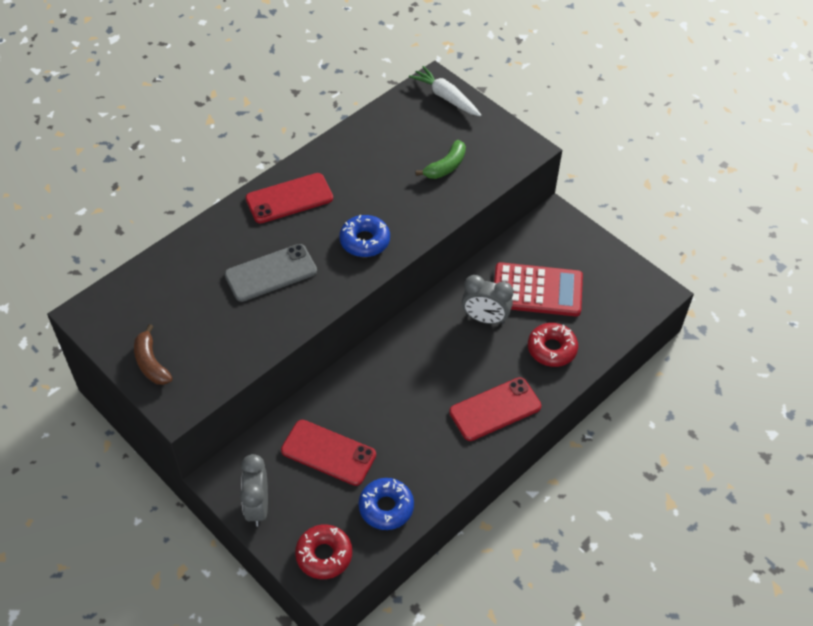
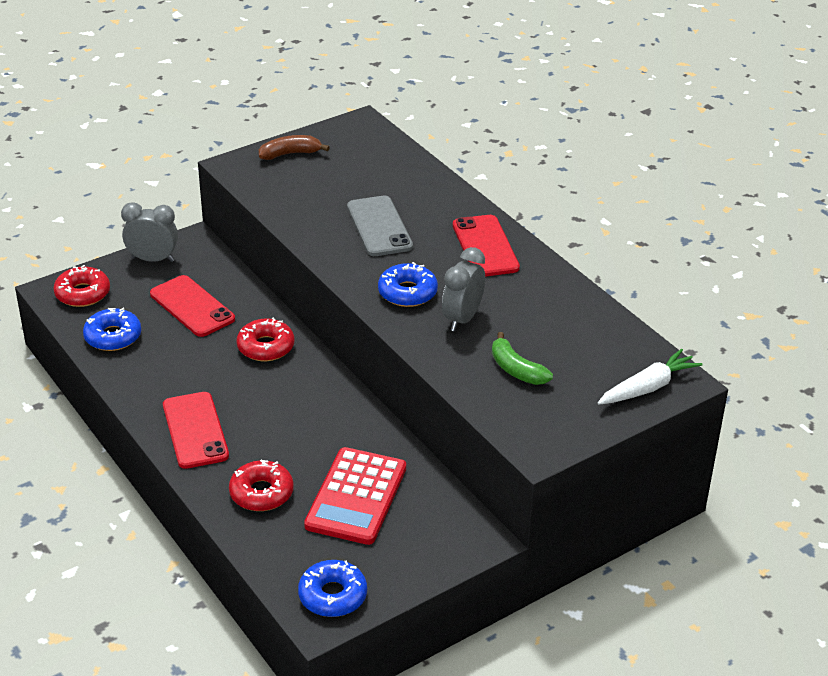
camera: 100 degrees right, 15 degrees down
red phone [281,420,376,486] -> red phone turned 75 degrees counterclockwise [150,275,235,337]
grey clock [462,275,513,324] -> grey clock moved to [442,247,485,332]
none -> red donut [236,318,295,361]
none -> blue donut [298,560,367,617]

